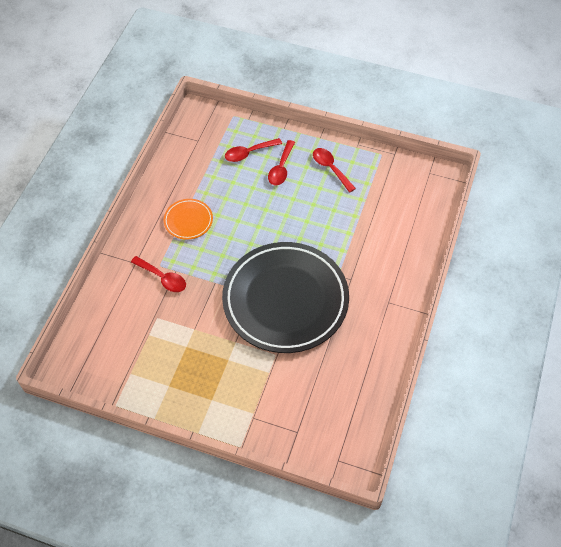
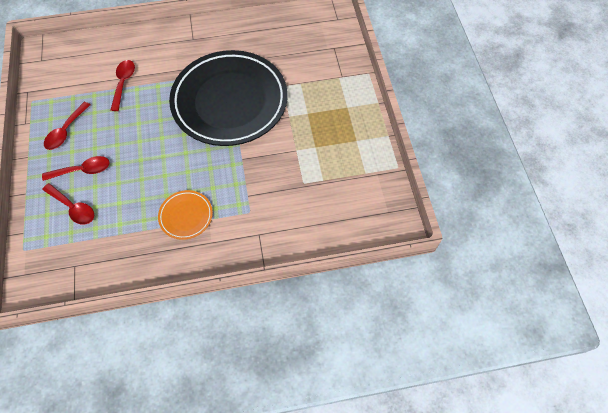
camera: 120 degrees left, 5 degrees up
red spoon [131,256,186,292] -> red spoon moved to [111,60,135,111]

